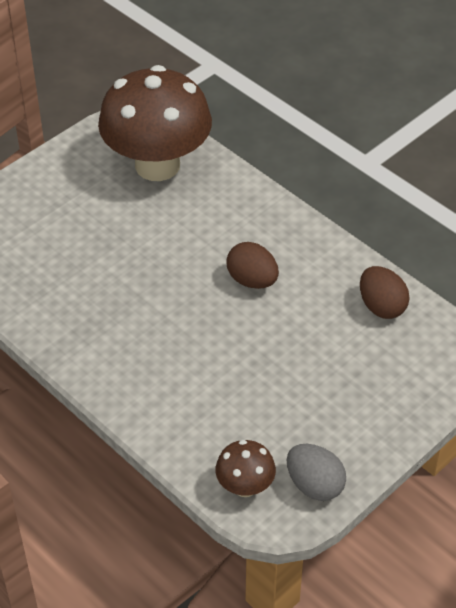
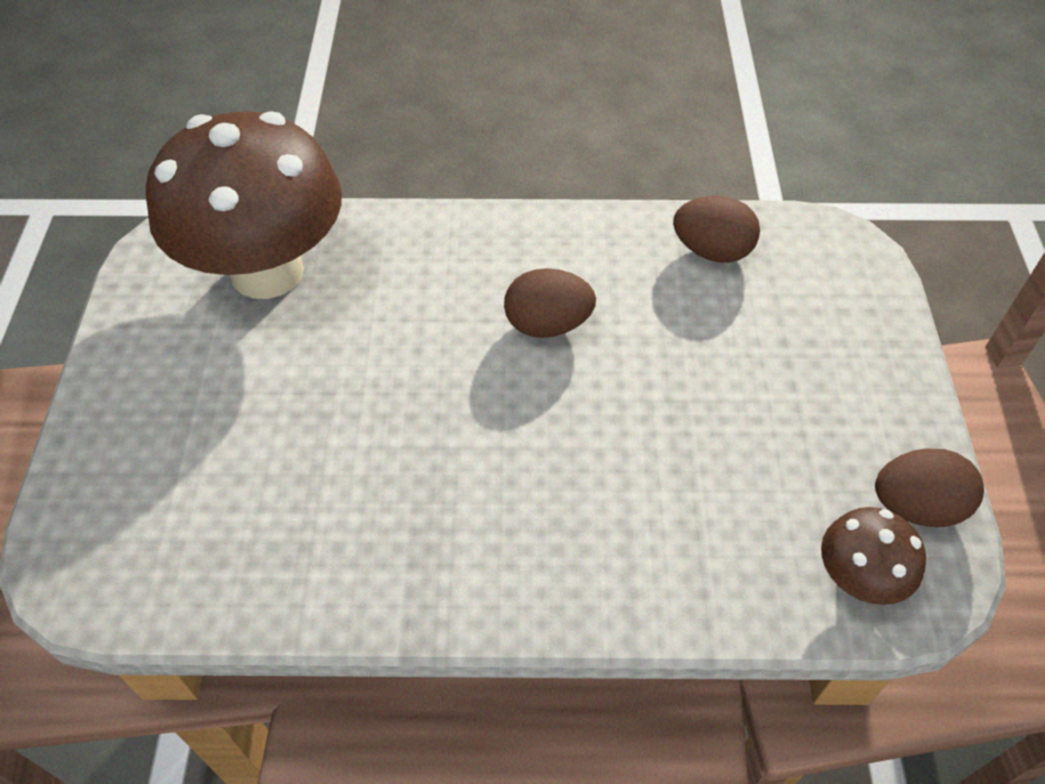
camera: 45 degrees left, 5 degrees up
grey egg [287,444,346,501] -> brown egg [875,449,984,527]

